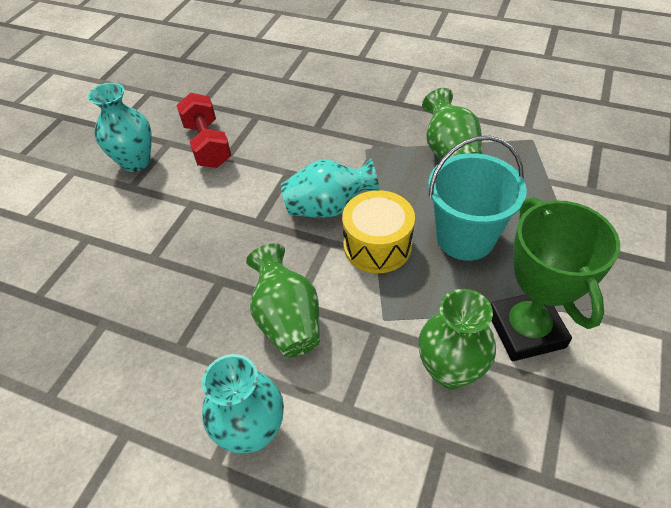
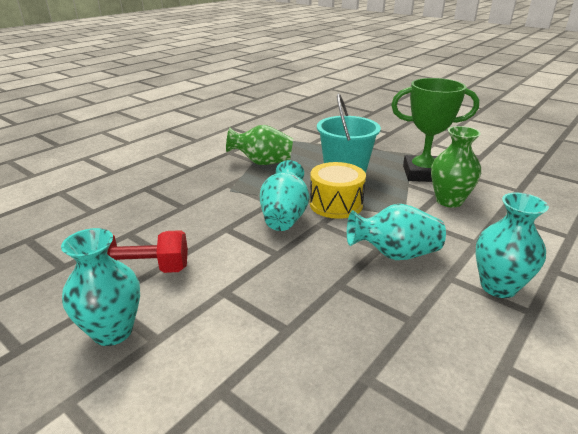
camera: 75 degrees left, 20 degrees down
green vase [246,244,320,357] -> turquoise vase [347,203,446,260]

